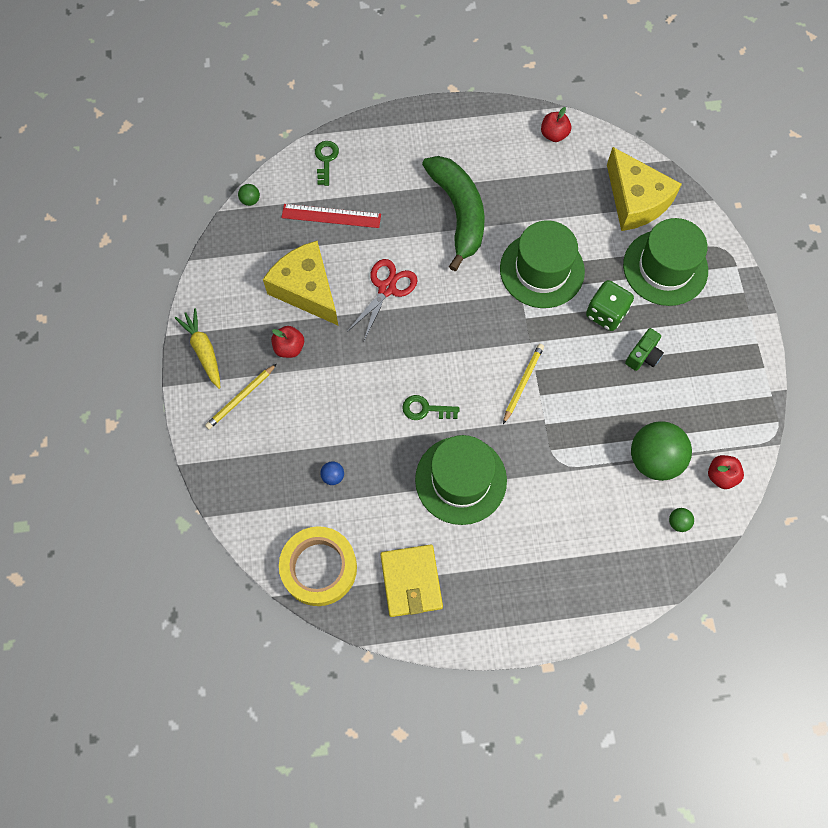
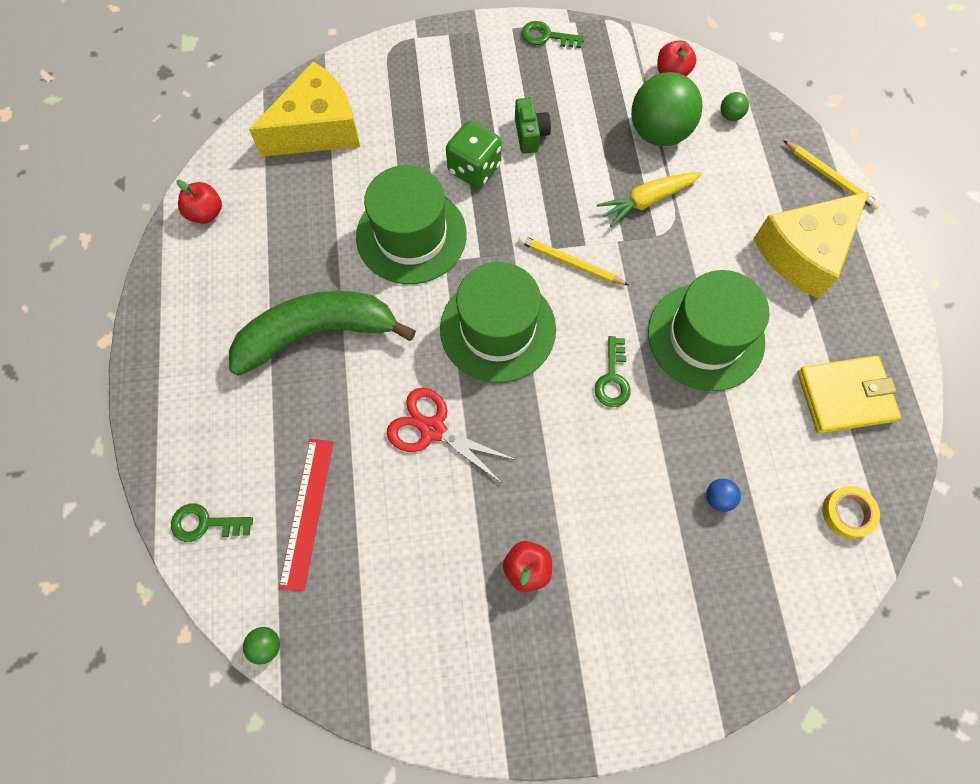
camera: 90 degrees left, 0 degrees up
yellow carrot [175,308,220,389] -> yellow carrot moved to [597,172,702,227]
yellow pencil [205,364,276,429] -> yellow pencil moved to [783,140,881,210]
yellow cheese [263,241,338,325] -> yellow cheese moved to [753,192,869,299]
yellow tape [279,526,357,606] -> yellow tape [822,486,880,539], size x0.49
green hat [623,218,708,306] -> green hat moved to [440,262,556,383]
green camera [625,328,664,371] -> green camera turned 45 degrees clockwise [515,97,551,154]
none -> green key [522,21,584,48]

